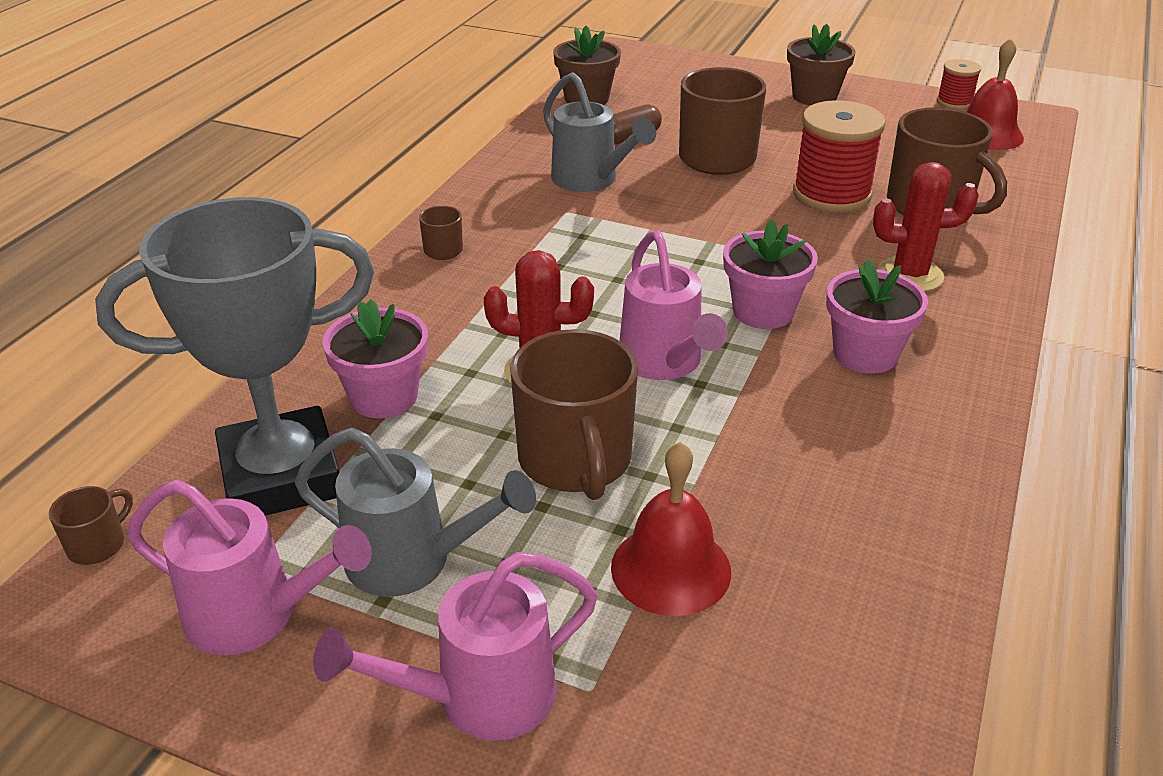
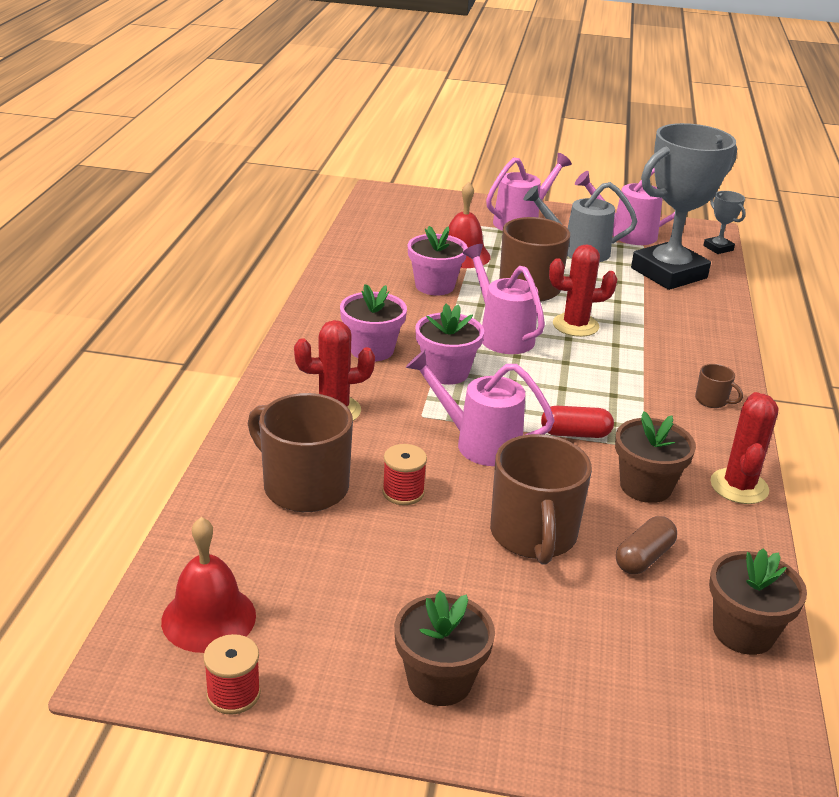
camera: 165 degrees right, 5 degrees down
brown mug [49,486,133,565] -> grey trophy [703,191,746,254]
pink flower pot [323,299,428,418] -> pink flower pot moved to [408,226,468,295]
grey watering can [543,72,656,192] -> brown flower pot [615,411,696,503]
red spool [793,100,886,213] -> red spool [382,444,427,505], size x0.53
none -> pink watering can [406,350,555,466]
none -> red capsule [541,406,614,438]
none -> red cactus [710,392,779,504]

